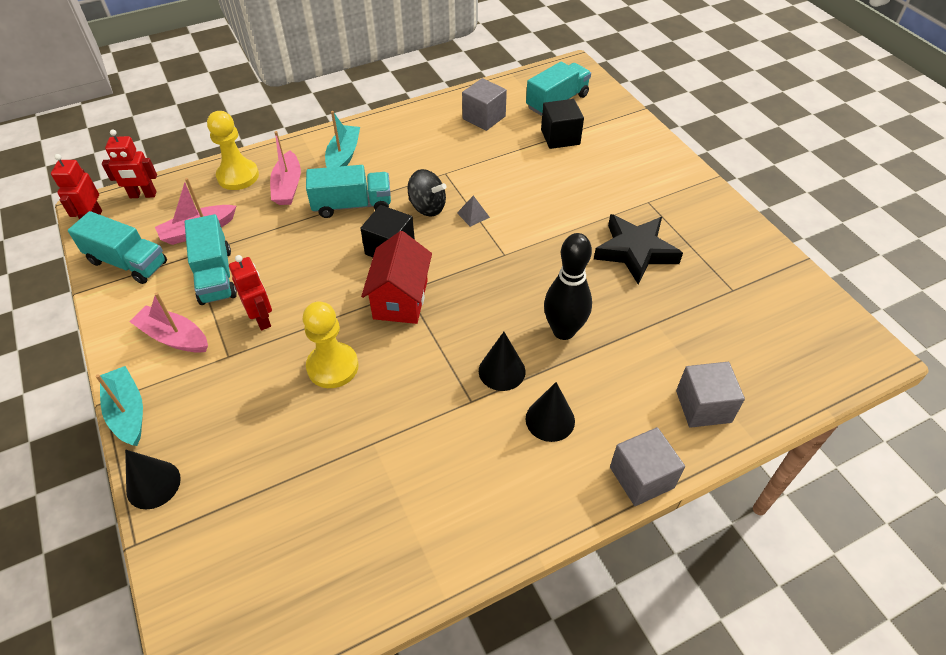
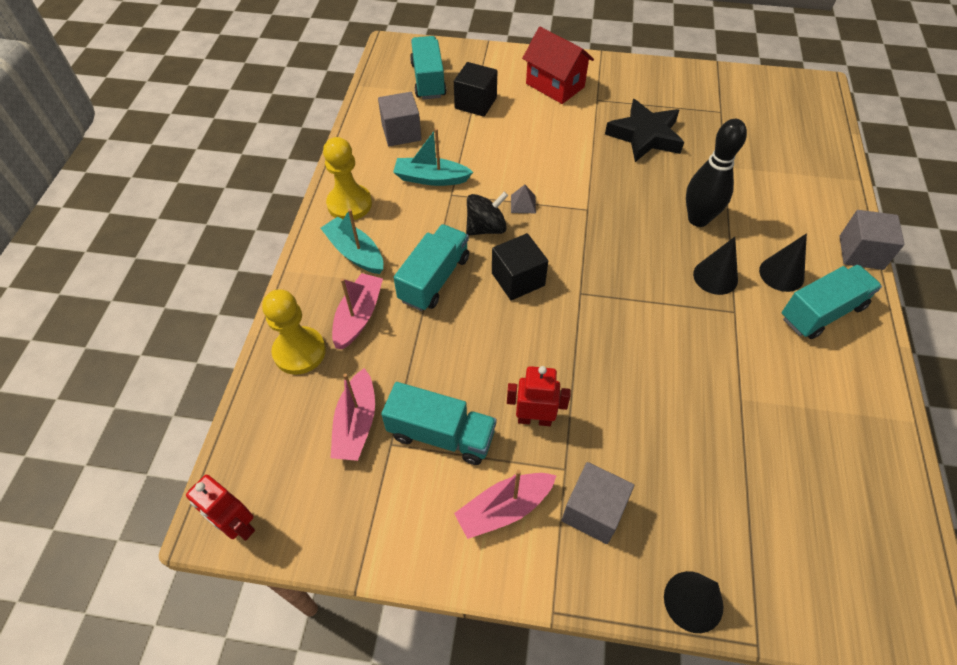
camera: 55 degrees left, 5 degrees up
turquoise truck [68,211,167,284] -> turquoise truck moved to [782,265,882,339]
turquoise boat [95,366,143,446] -> turquoise boat moved to [393,128,473,186]
red robot [102,129,157,198] -> none
pink boat [270,131,301,205] -> pink boat turned 105 degrees counterclockwise [332,273,383,350]
yellow pawn [303,301,359,388] -> yellow pawn moved to [323,137,372,220]
red house [361,231,432,324] -> red house moved to [522,27,594,104]
grey cube [676,362,745,428] -> grey cube moved to [561,462,634,544]

